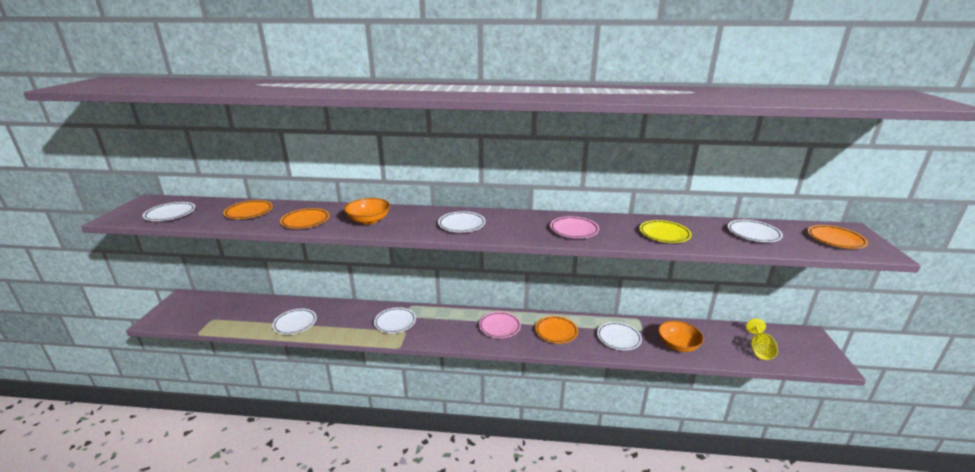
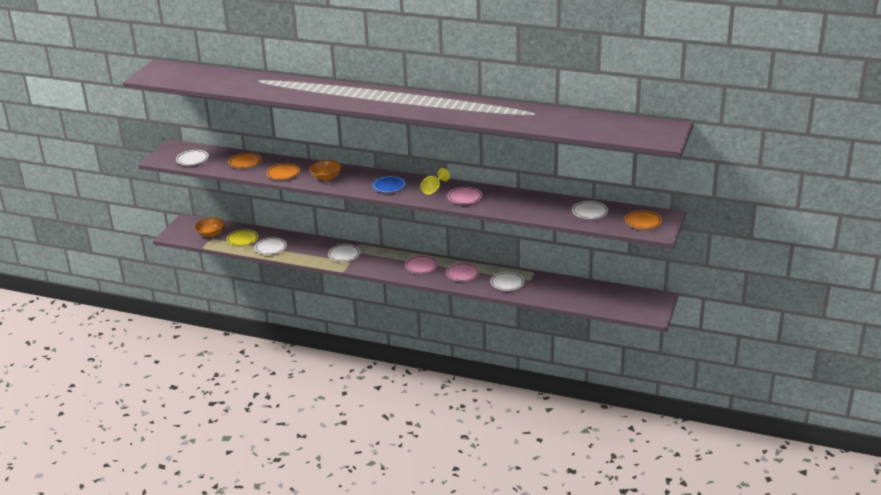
camera: 15 degrees right, 5 degrees up
white plate [438,211,486,232] -> blue plate [372,176,406,193]
orange plate [535,316,578,343] -> pink plate [446,263,479,281]
yellow plate [639,220,692,243] -> yellow plate moved to [227,229,258,246]
orange bowl [658,321,704,352] -> orange bowl moved to [194,218,225,237]
yellow goblet [746,319,778,360] -> yellow goblet moved to [420,168,450,195]

